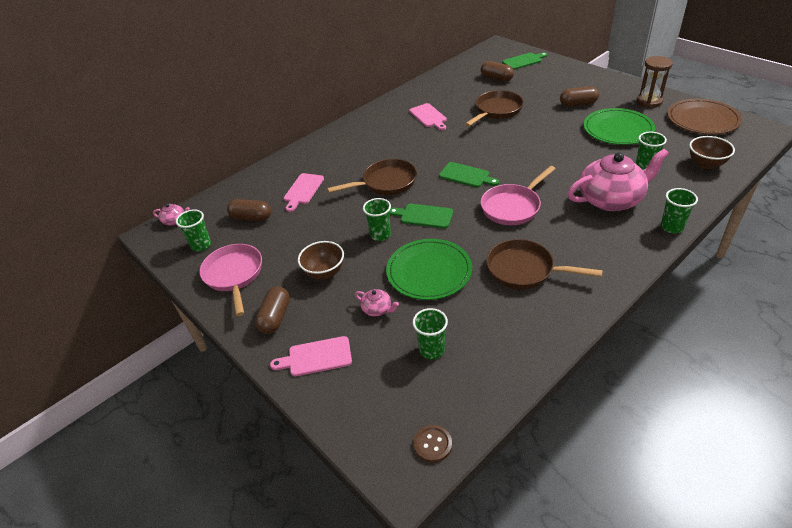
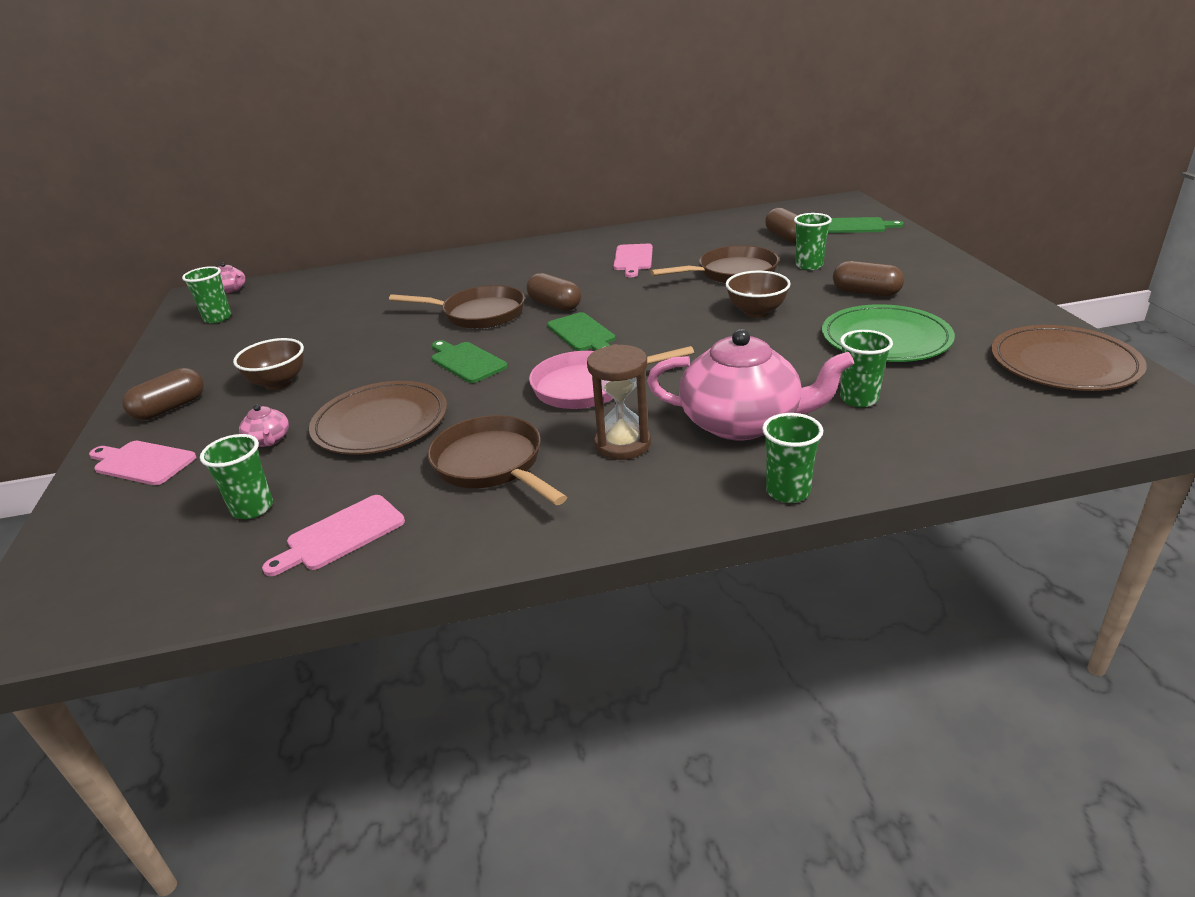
camera: 30 degrees right, 10 degrees down
pink pan [199,244,262,316] -> none
brown capsule [227,199,271,221] -> brown capsule moved to [527,273,581,311]
pink cutting board [284,173,324,212] -> pink cutting board moved to [262,495,405,576]
green cup [363,198,391,241] -> green cup moved to [794,213,832,270]
green plate [386,239,472,300] -> brown plate [309,381,447,455]
brown button [414,425,452,463] -> none
brown hourglass [637,56,673,108] -> brown hourglass moved to [587,344,651,460]
brown bowl [689,136,735,169] -> brown bowl moved to [726,271,791,318]

